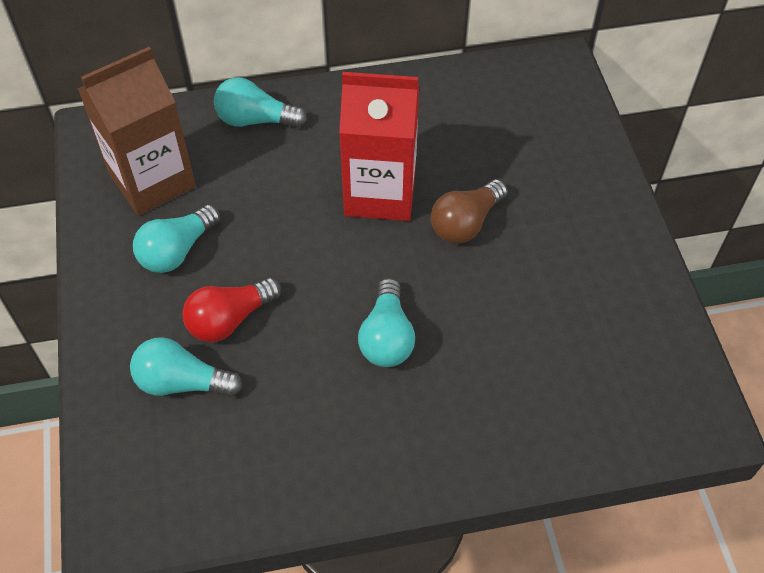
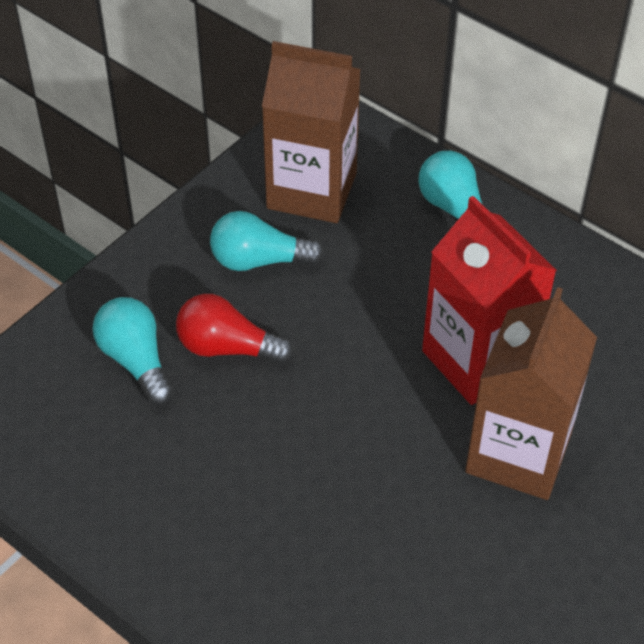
camera: 50 degrees right, 5 degrees down
turquoise light bulb [358,278,415,367] -> none
brown light bulb [430,179,508,244] -> brown carton [465,287,597,500]

